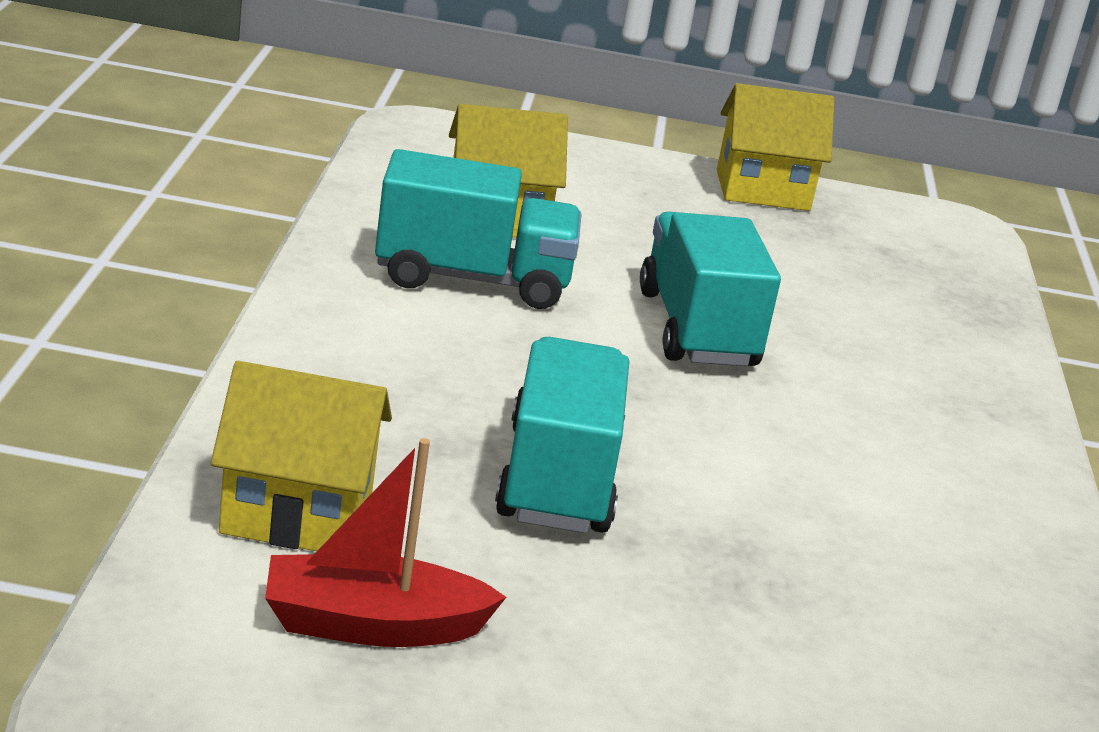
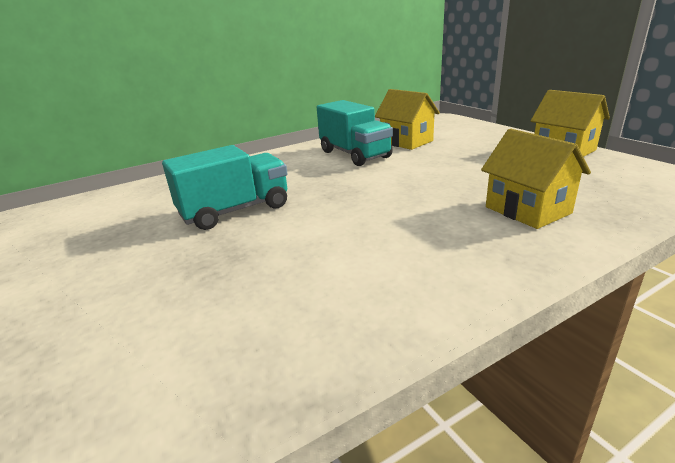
camera: 60 degrees right, 0 degrees up
yellow house [211,361,392,551] -> yellow house moved to [481,129,591,229]
red boat [265,438,506,647] -> none
turquoise truck [640,211,781,366] -> none

